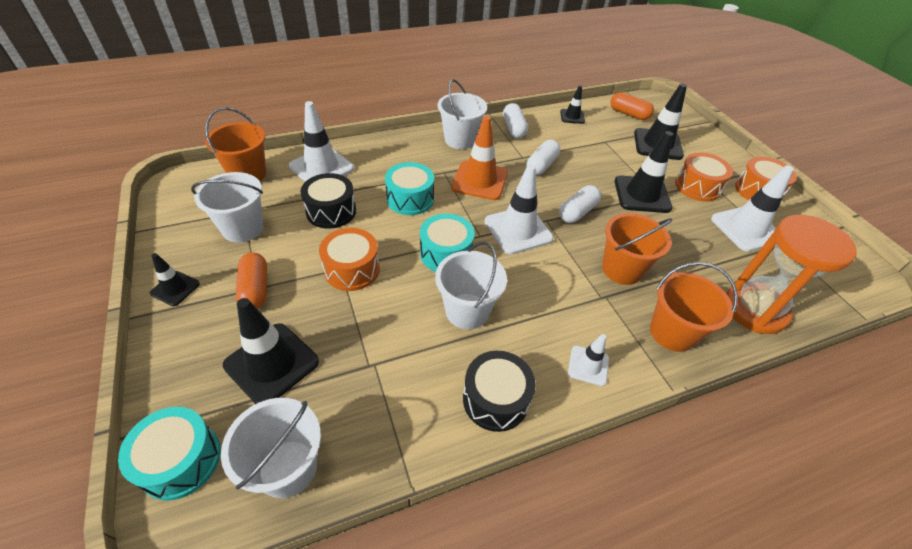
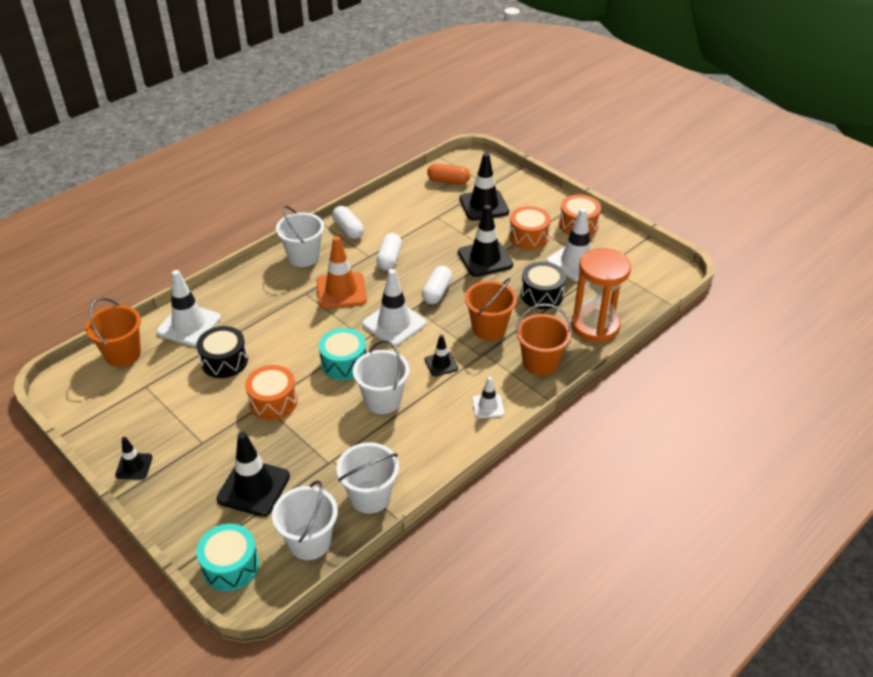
camera: 20 degrees left, 5 degrees down
white bucket [191,172,263,243] -> white bucket moved to [336,442,399,514]
orange capsule [236,253,267,309] -> none
turquoise drum [385,162,434,215] -> none
black drum [463,351,536,432] -> black drum moved to [521,262,566,309]
black traffic cone [560,85,585,124] -> black traffic cone moved to [425,335,458,377]

